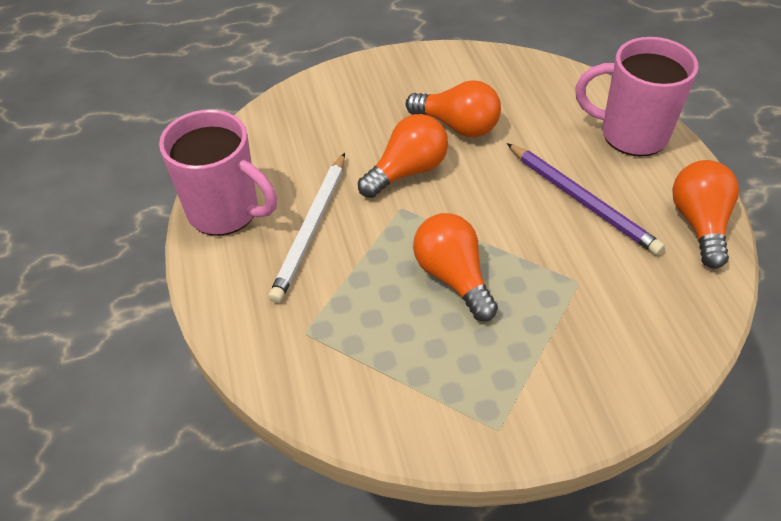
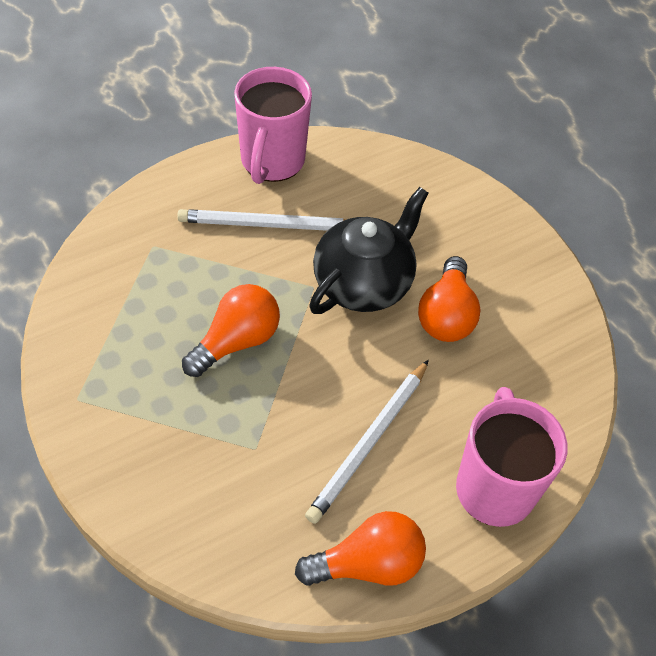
camera: 70 degrees right, 5 degrees up
orange light bulb [358,114,448,198] -> black teapot [309,187,429,314]
purple pencil [507,143,665,255] -> white pencil [305,360,429,524]

